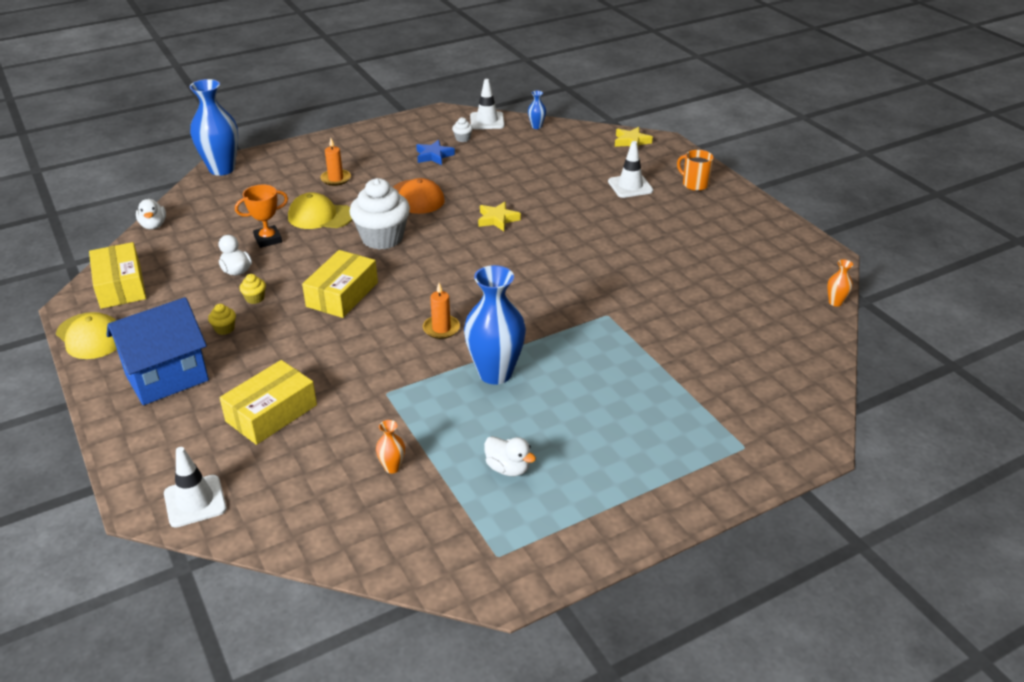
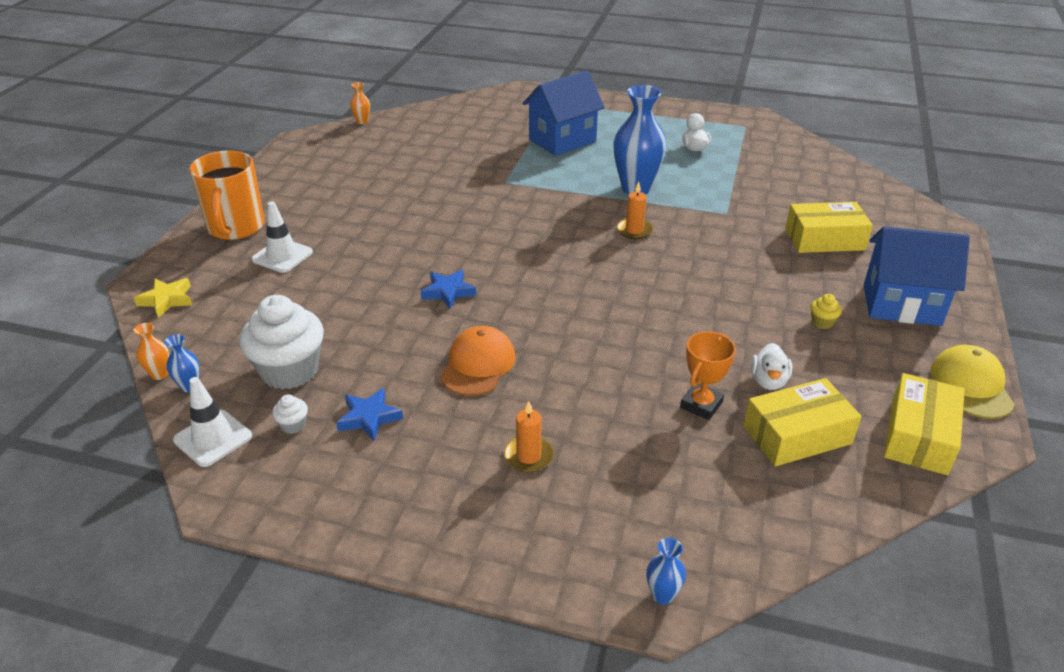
camera: 135 degrees left, 0 degrees up
white duck [136,199,166,229] -> none
white traffic cone [164,447,227,528] -> none
blue vase [190,79,238,176] -> blue vase [646,538,686,605], size x0.43
orange trophy [235,184,288,248] -> orange trophy turned 75 degrees counterclockwise [680,331,736,420]
yellow cupcake [239,274,266,304] -> none
yellow cap [288,192,352,229] -> none
yellow box [302,250,378,318] -> yellow box moved to [743,378,862,467]
white cupcake [349,178,410,250] -> white cupcake moved to [239,295,324,390]
orange vase [376,420,405,473] -> orange vase moved to [133,323,169,380]
yellow star [478,202,521,231] -> blue star [421,270,476,309]
orange mug [677,150,714,191] -> orange mug [189,150,265,240], size x1.82
none -> blue house [523,70,605,156]

